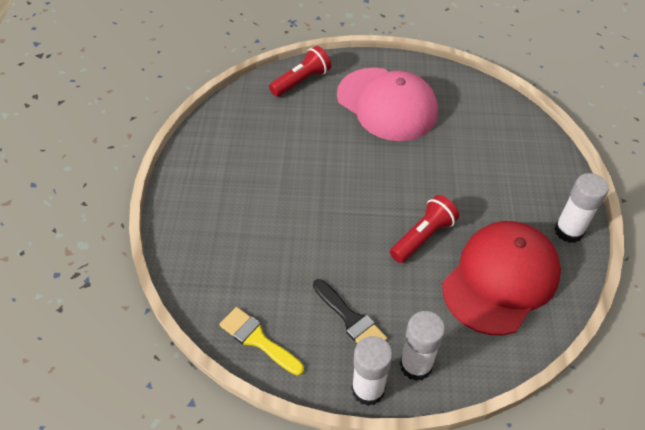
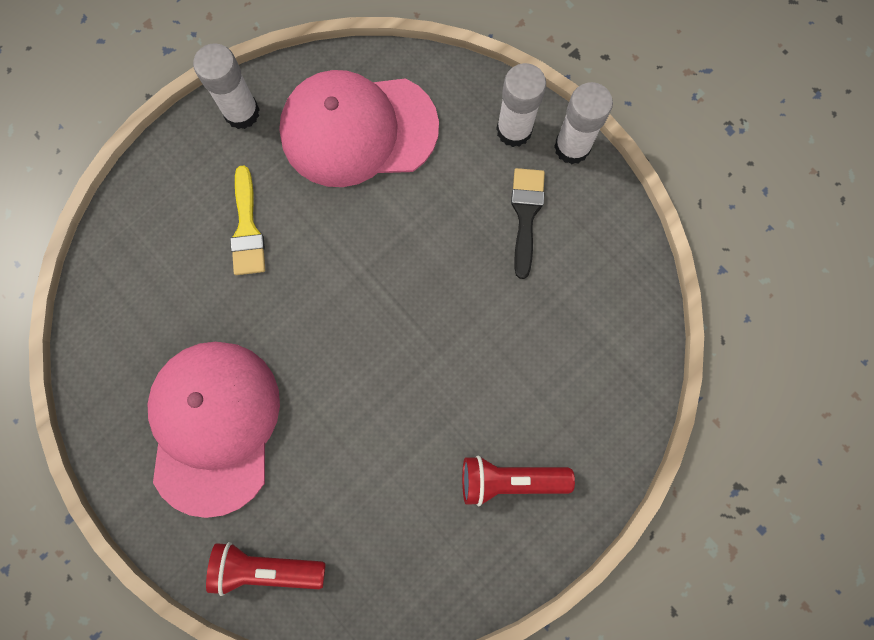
camera: 135 degrees left, 25 degrees up
yellow brush [219,307,304,376] -> yellow brush moved to [230,166,265,275]
red flashlight [390,195,459,263] -> red flashlight moved to [462,455,575,506]
red cap [442,221,561,335] -> pink cap [279,70,439,187]

